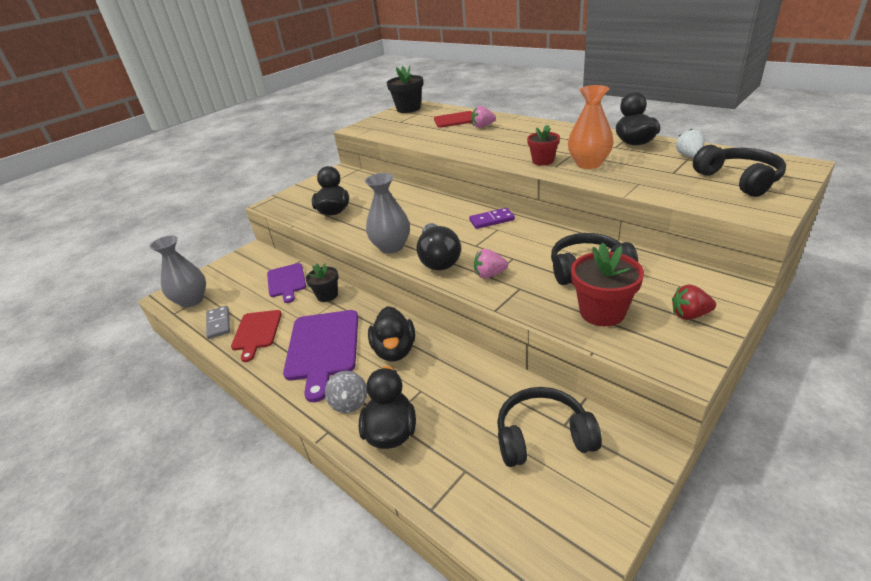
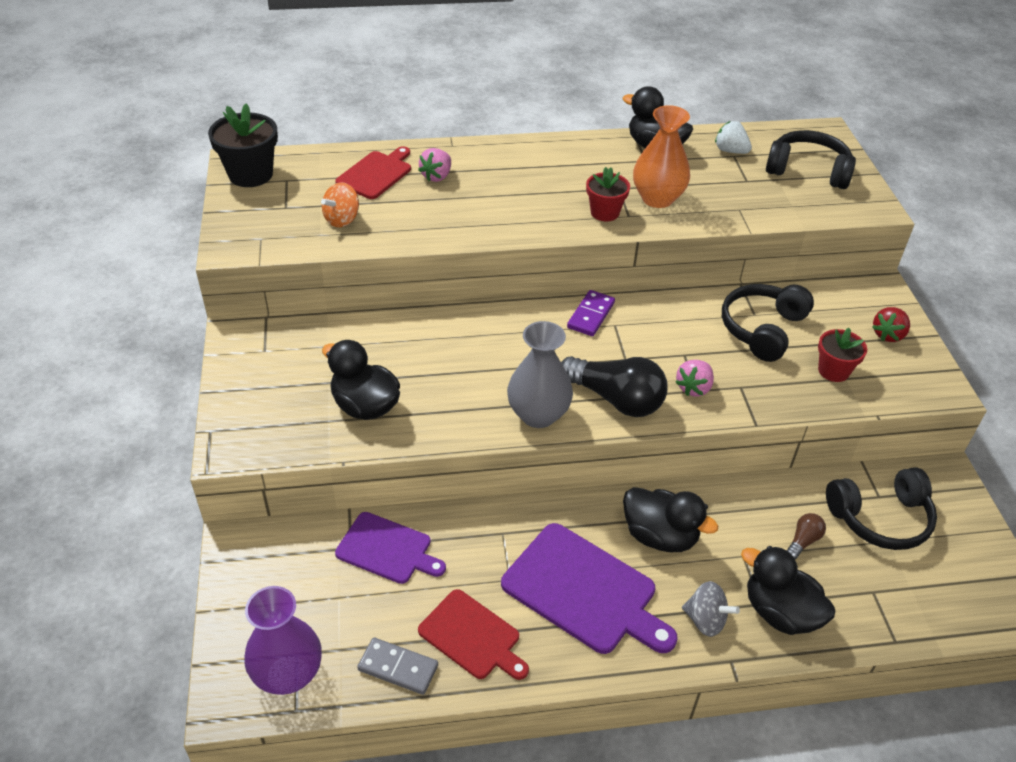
camera: 55 degrees left, 10 degrees up
grey vase [149,236,206,308] -> purple vase [244,586,322,695]
black flower pot [306,263,339,302] -> none
black headphones [497,387,602,467] -> black headphones turned 135 degrees counterclockwise [826,467,937,550]
red flower pot [571,242,644,326] -> red flower pot [818,328,867,382], size x0.64
none -> orange spinning top [321,182,359,228]
none -> brown light bulb [787,513,826,559]

